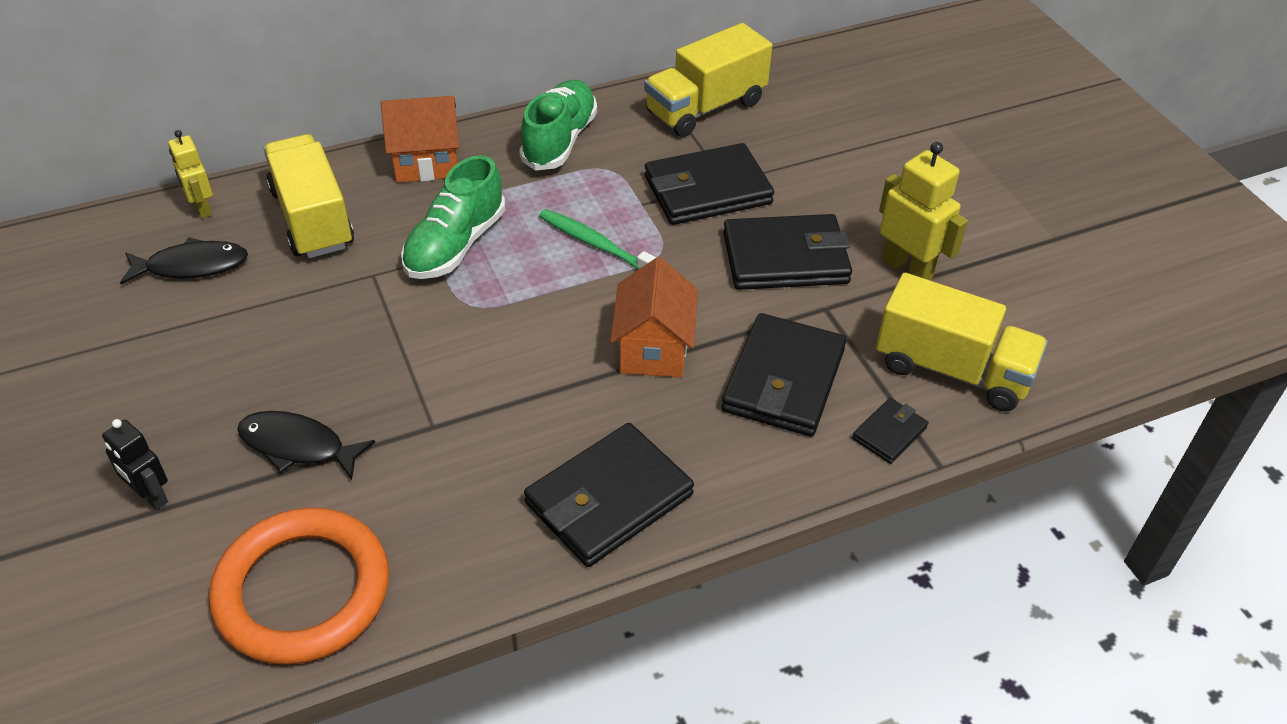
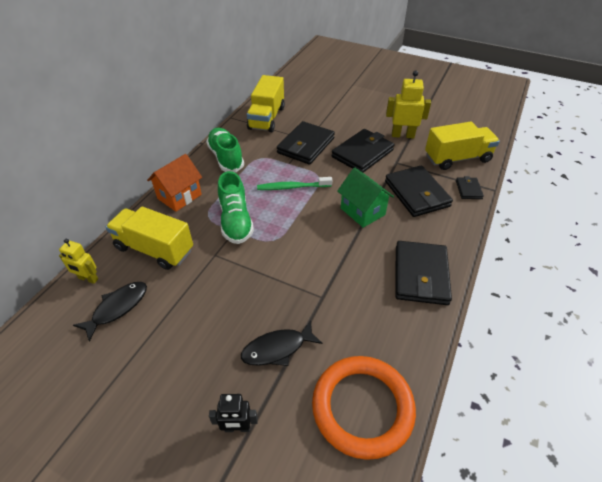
camera: 40 degrees left, 0 degrees up
orange house [610,257,698,378] -> green house [337,168,394,228]

